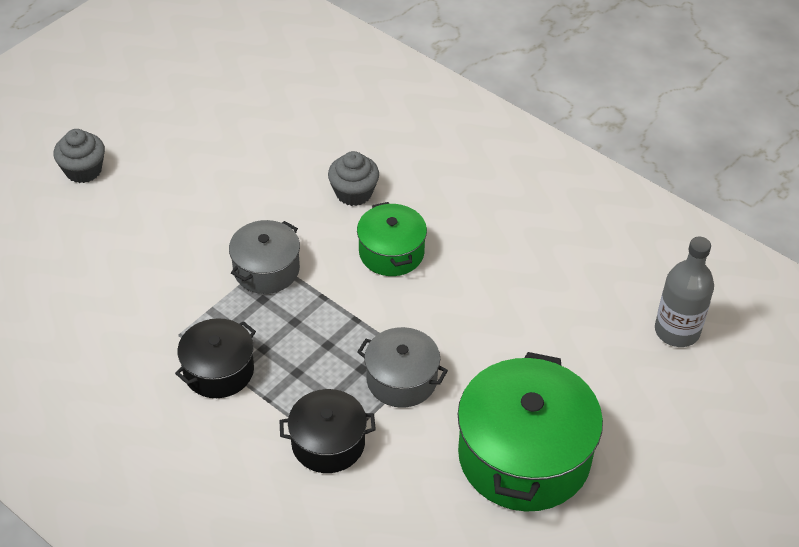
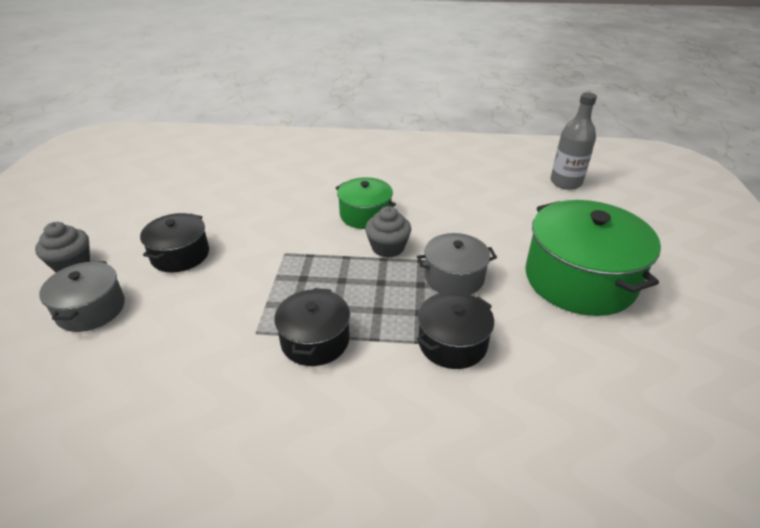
camera: 35 degrees left, 10 degrees down
grey pot [229,220,300,294] -> grey pot moved to [39,261,125,332]
grey cupcake [328,151,379,206] -> grey cupcake moved to [365,206,411,258]
none -> black pot [140,213,209,272]

